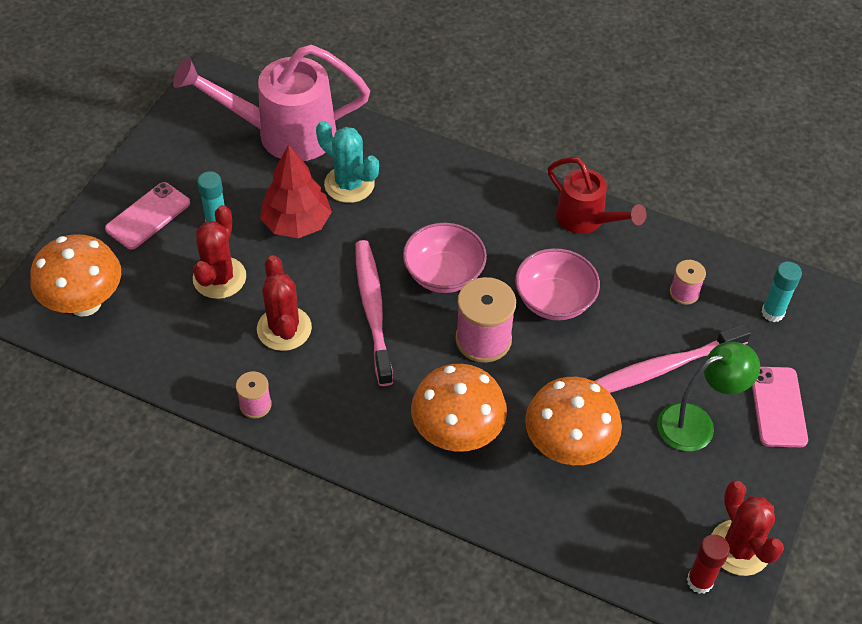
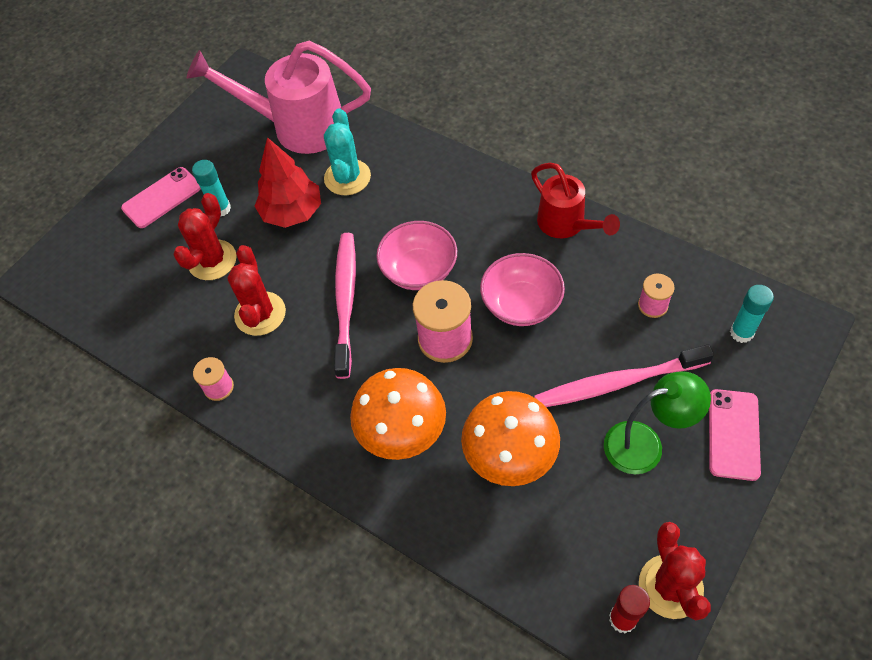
camera: 15 degrees right, 5 degrees up
orange mushroom [30,234,121,316] -> none
turquoise cactus [316,121,379,203] -> turquoise cactus turned 45 degrees clockwise [324,108,371,195]

